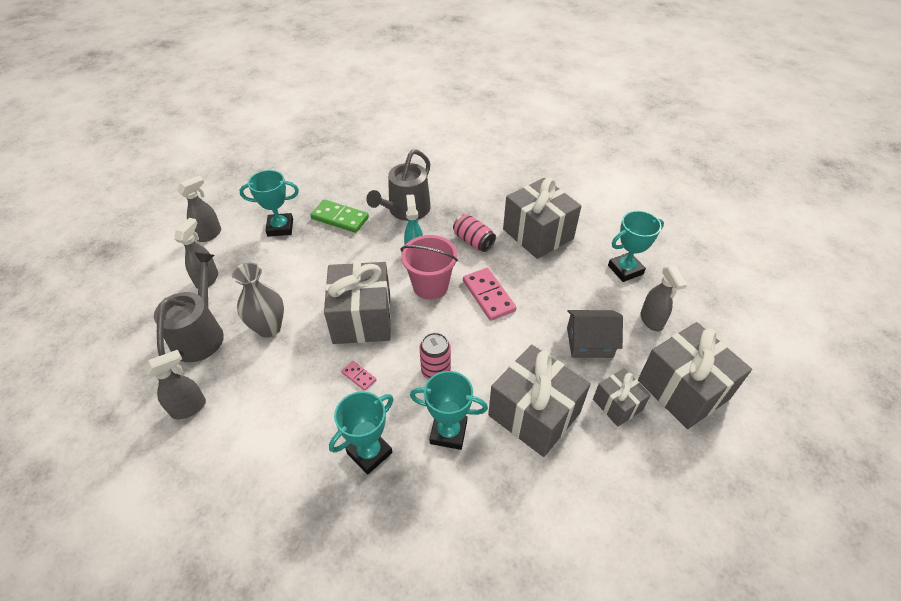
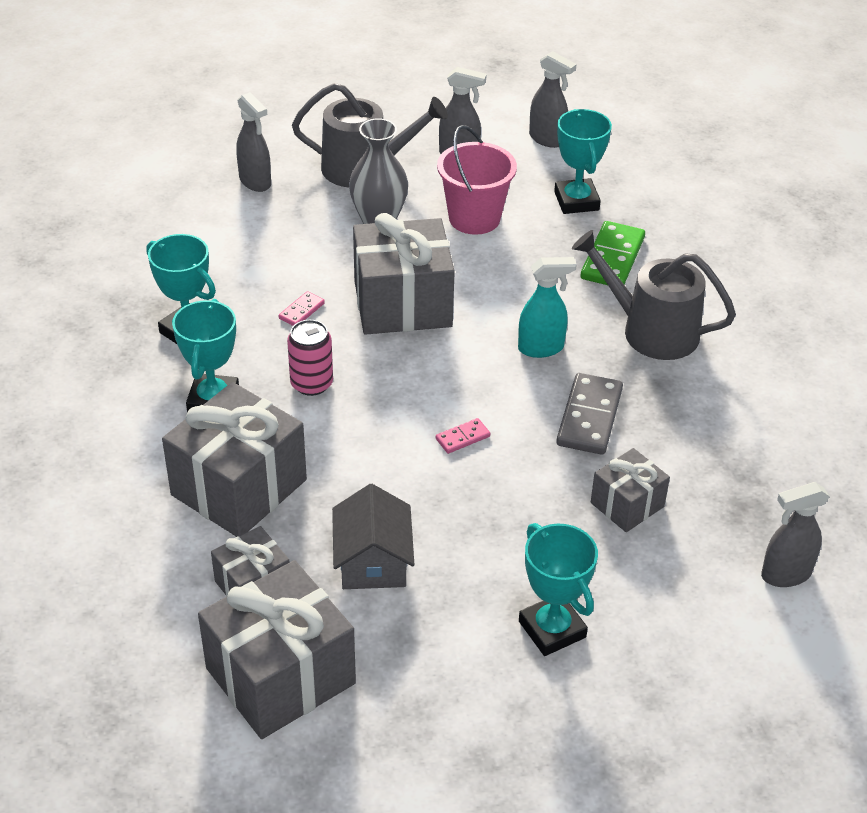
camera: 85 degrees right, 5 degrees down
pink bucket [400,235,458,300] -> pink bucket moved to [437,125,517,235]
pink can [453,214,496,252] -> grey domino [556,373,623,455]
pink domino [463,268,517,321] -> pink domino [436,418,490,454], size x0.50
grey gift [503,178,581,259] -> grey gift [591,448,670,532], size x0.54
grey spray bottle [641,266,687,332] -> grey spray bottle moved to [761,482,830,587]

